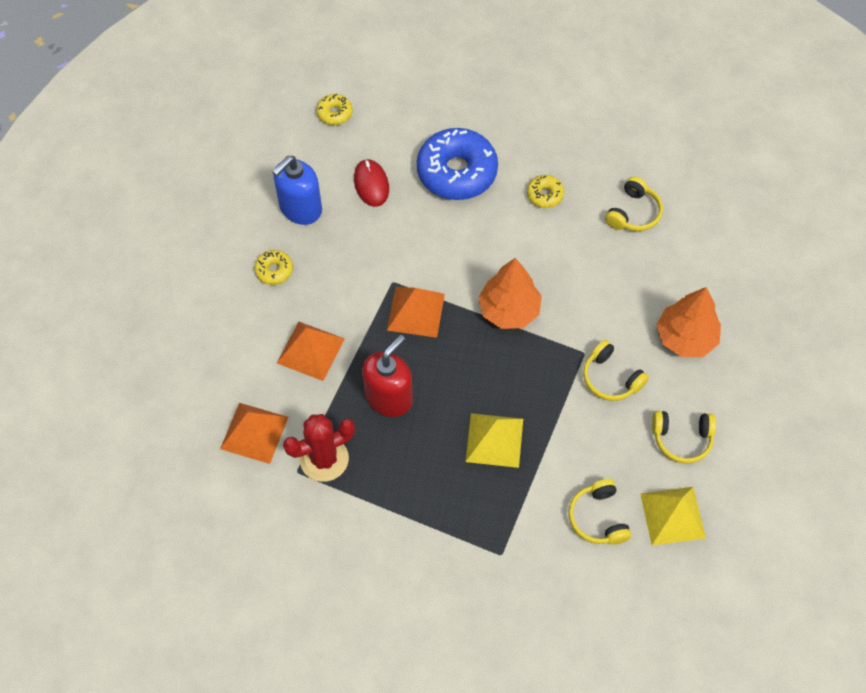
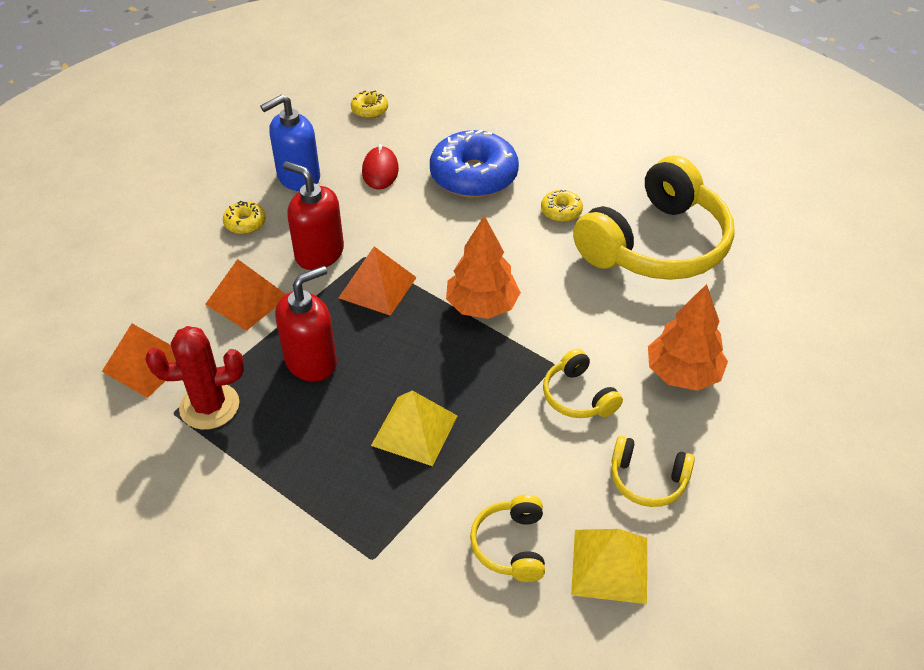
camera: 15 degrees right, 15 degrees down
yellow headphones [605,176,663,231] -> yellow headphones [573,155,735,280], size x2.26
none -> red soap dispenser [283,161,344,270]

